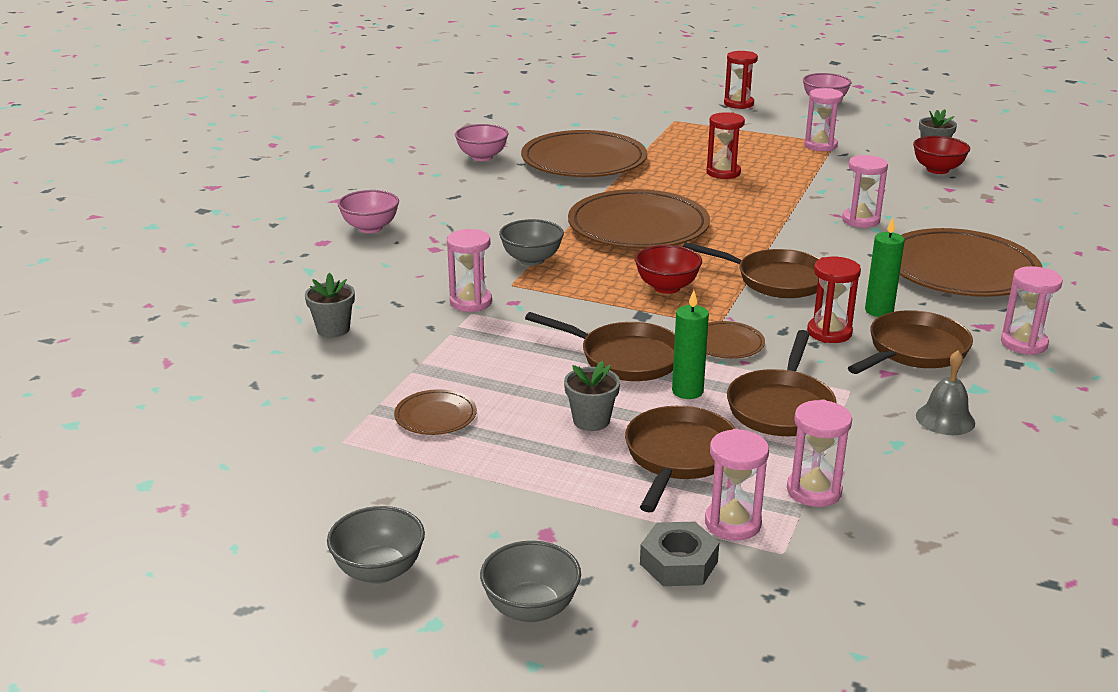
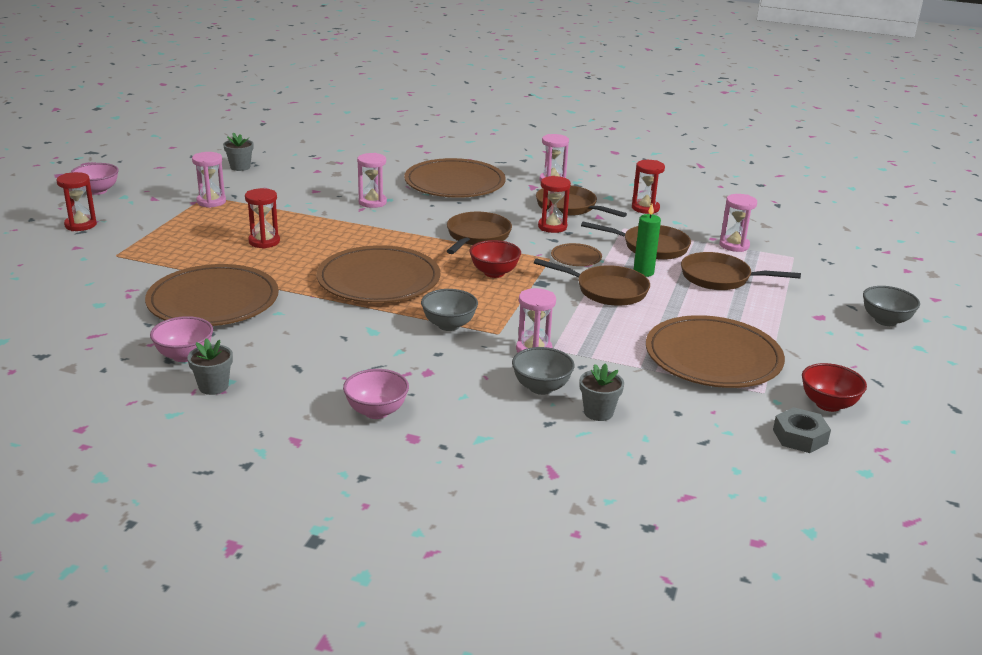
camera: 95 degrees left, 0 degrees up
grey bowl [327,506,425,584] -> grey bowl moved to [512,347,575,395]
brown plate [394,389,477,435] -> brown plate [646,315,785,388], size x2.27
brown pan [525,312,675,381] -> brown pan turned 90 degrees clockwise [534,258,650,306]
grey flower pot [564,361,620,431] -> grey flower pot moved to [187,338,233,395]
grey nut [640,522,719,586] -> grey nut moved to [773,407,831,453]
pink hourglass [705,429,769,541] -> none
green candle [865,217,905,317] -> none
red bowl [913,136,970,174] -> red bowl moved to [802,363,867,412]
grey bell [916,351,975,435] -> red hourglass [632,160,665,214]

